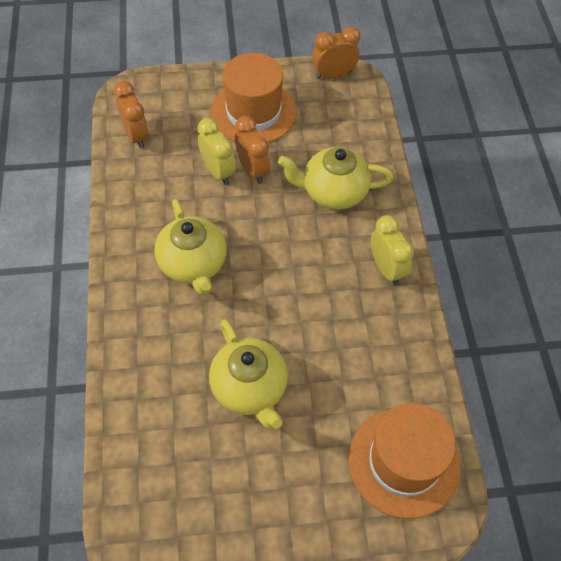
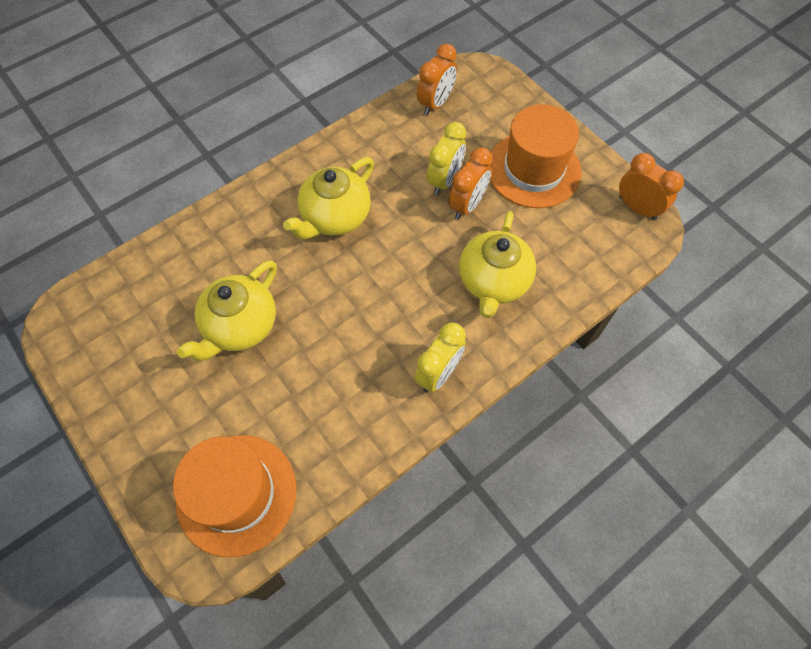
camera: 60 degrees right, 5 degrees up
yellow teapot [278,147,394,210] -> yellow teapot turned 135 degrees counterclockwise [459,211,536,318]

